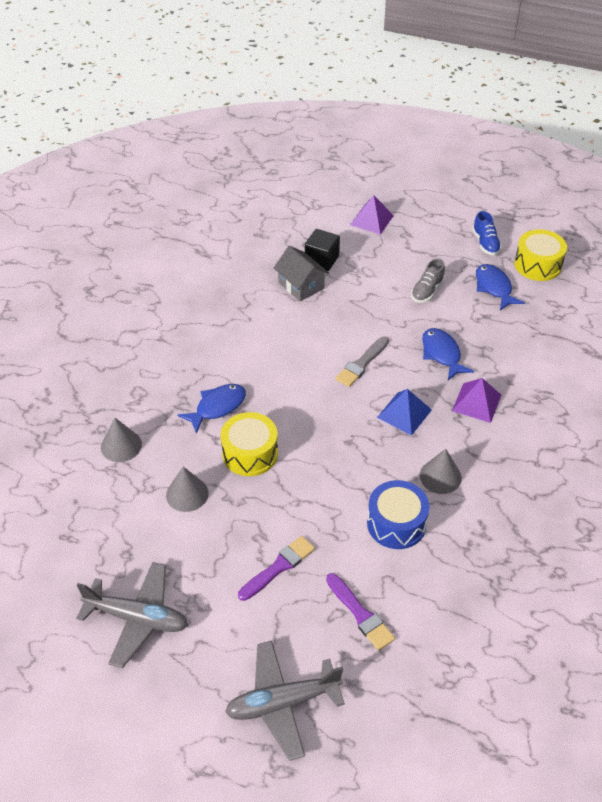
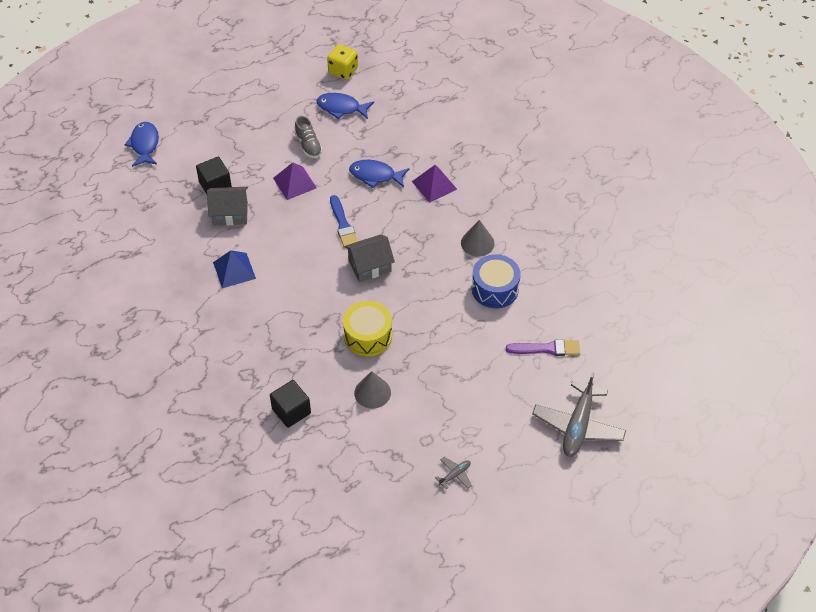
camera: 55 degrees left, 5 degrees up
grey plane [76,562,188,668] -> grey plane [435,457,472,489], size x0.44
grey cone [101,418,142,462] -> black cube [270,380,311,428]
blue fish [178,384,246,434] -> blue fish moved to [125,122,159,167]
purple brush [238,536,315,601] -> none
grey brush [335,336,389,387] -> blue brush [330,195,358,248]
purple pyramid [350,195,394,235] -> purple pyramid moved to [273,162,317,200]
blue pyramid [377,389,432,435] -> blue pyramid moved to [213,250,256,288]
blue shoe [472,211,502,255] -> none
yellow drum [514,229,567,281] -> yellow dice [327,44,358,80]
none -> grey house [344,234,395,282]

